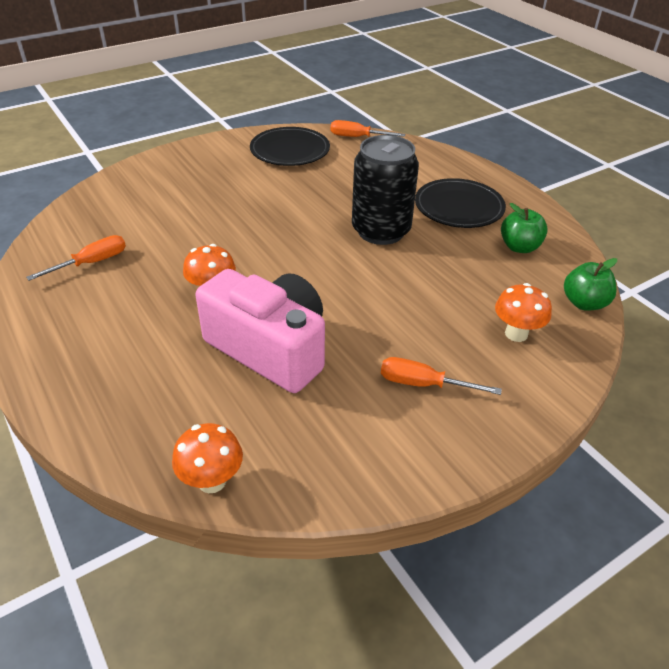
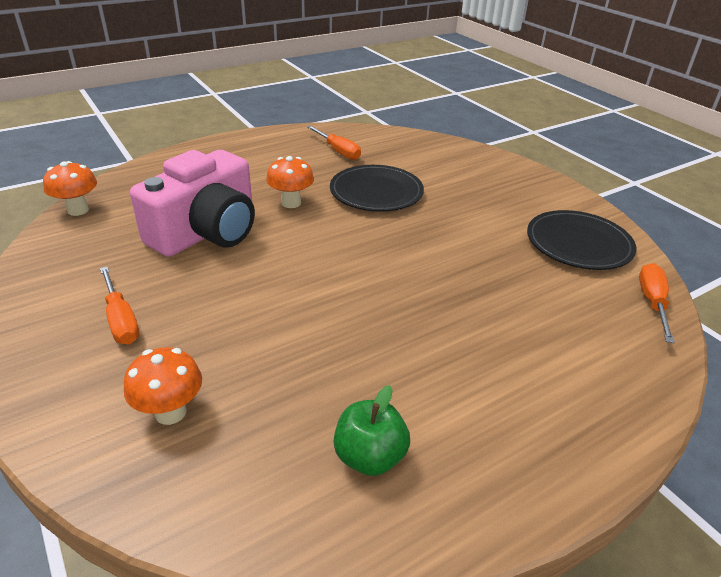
camera: 90 degrees right, 5 degrees down
black can [352,135,419,245] -> none
orange screwdriver [381,357,502,395] -> orange screwdriver turned 135 degrees clockwise [100,267,139,344]
black plate [415,178,506,228] -> black plate moved to [330,165,424,212]
green apple [564,258,617,311] -> none

